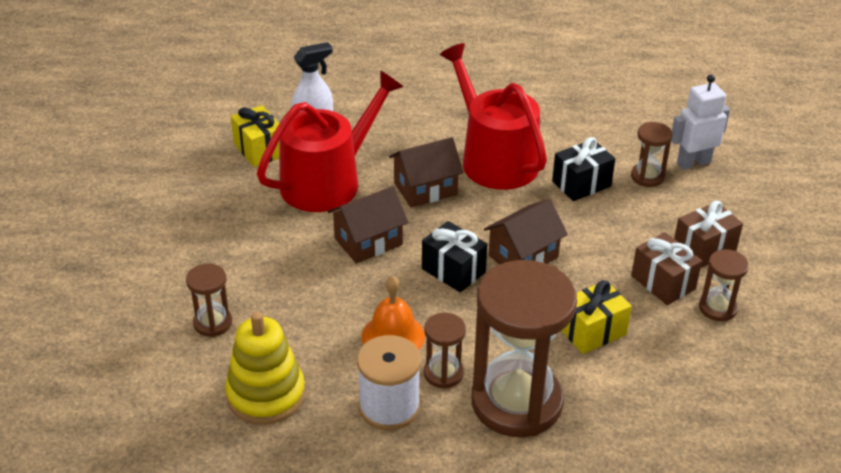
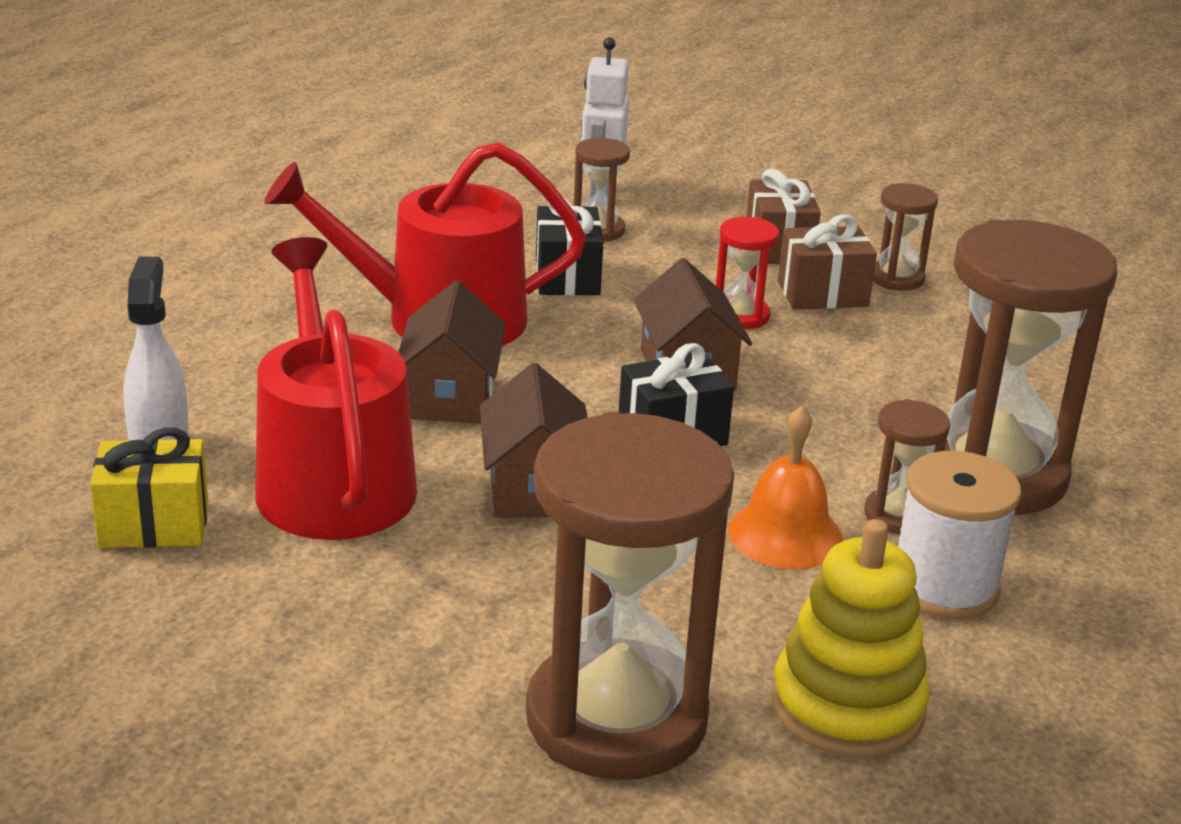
camera: 65 degrees left, 10 degrees down
brown hourglass [186,263,232,337] -> brown hourglass [526,412,734,780], size x2.23
yellow gift [561,280,632,354] -> none
none -> red hourglass [716,217,779,329]

